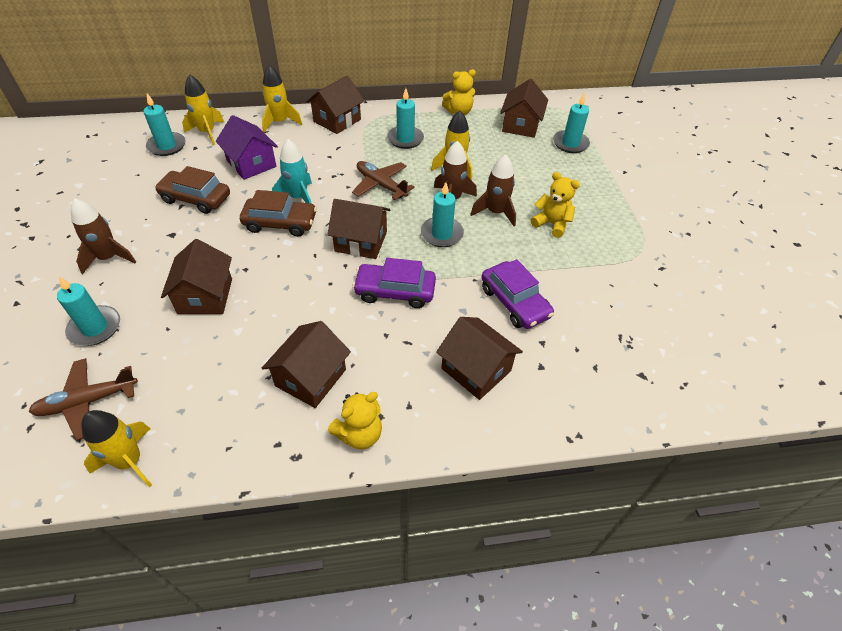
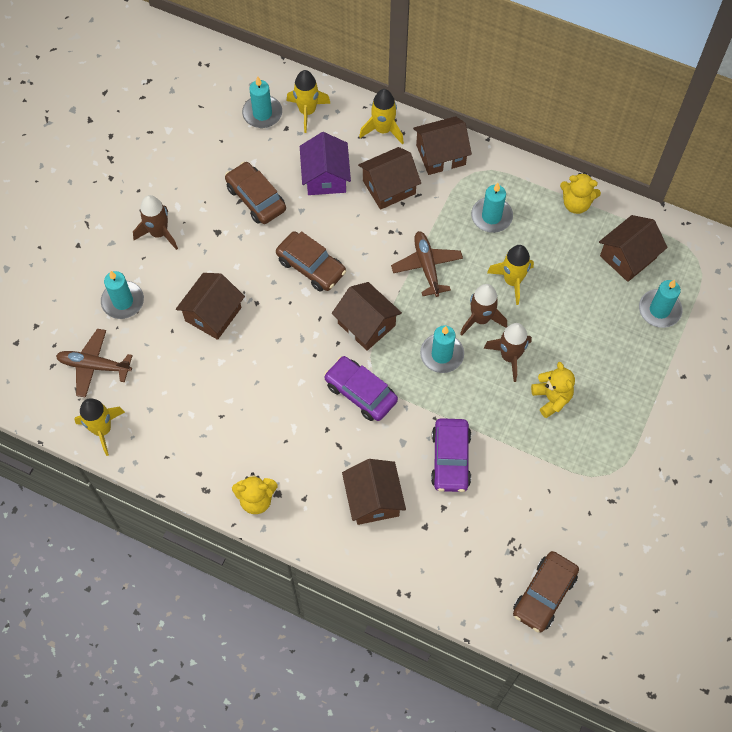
camera: 35 degrees right, 15 degrees up
brown house [262,321,351,408] -> brown house moved to [358,147,421,210]
turquoise rocket [272,139,312,204] -> none
none -> brown car [513,551,579,632]

